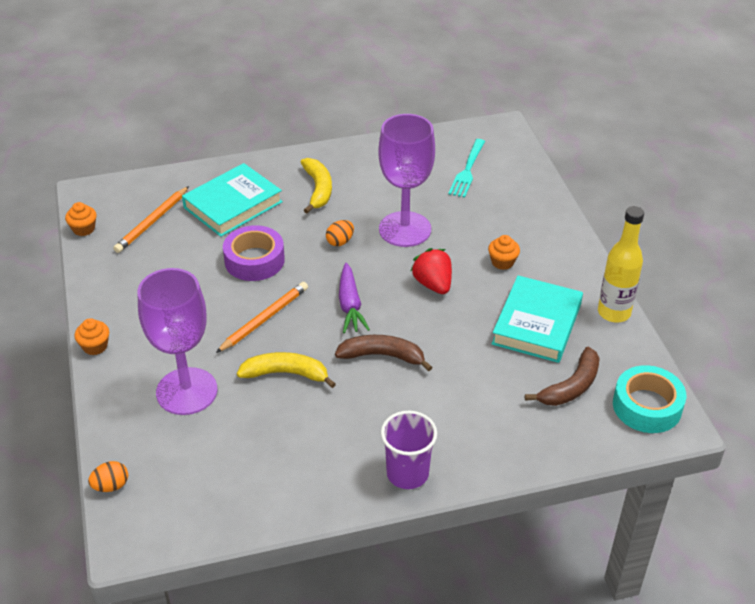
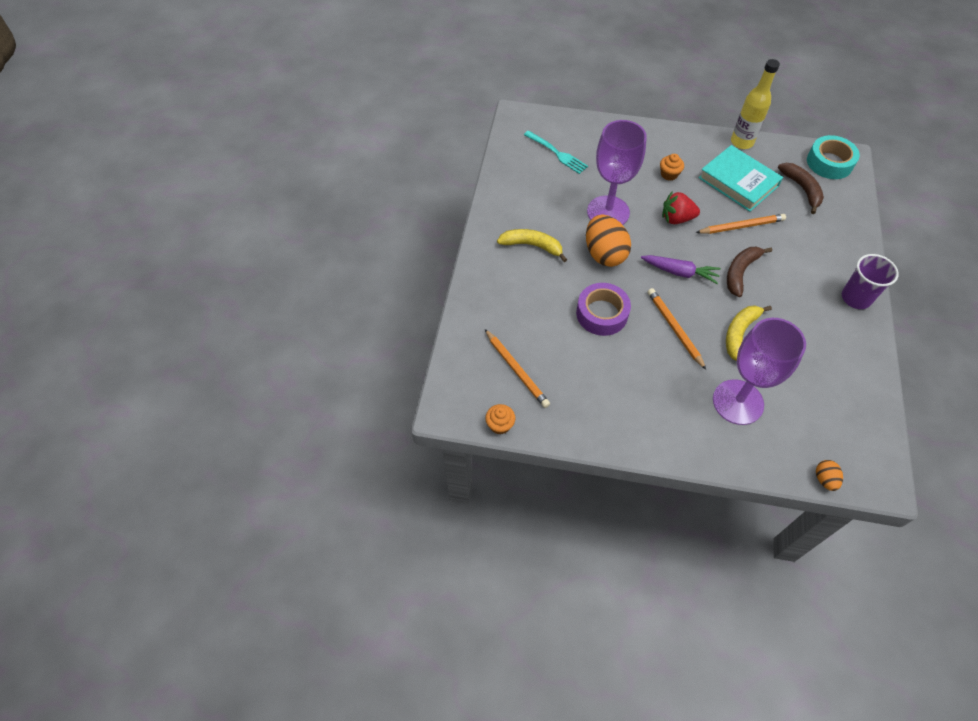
camera: 65 degrees left, 15 degrees up
orange cupcake [75,318,109,355] -> none
turquoise book [182,163,283,237] -> none
orange egg [326,220,354,246] -> orange egg [586,215,631,267], size x2.09
none -> orange pencil [696,214,786,234]

